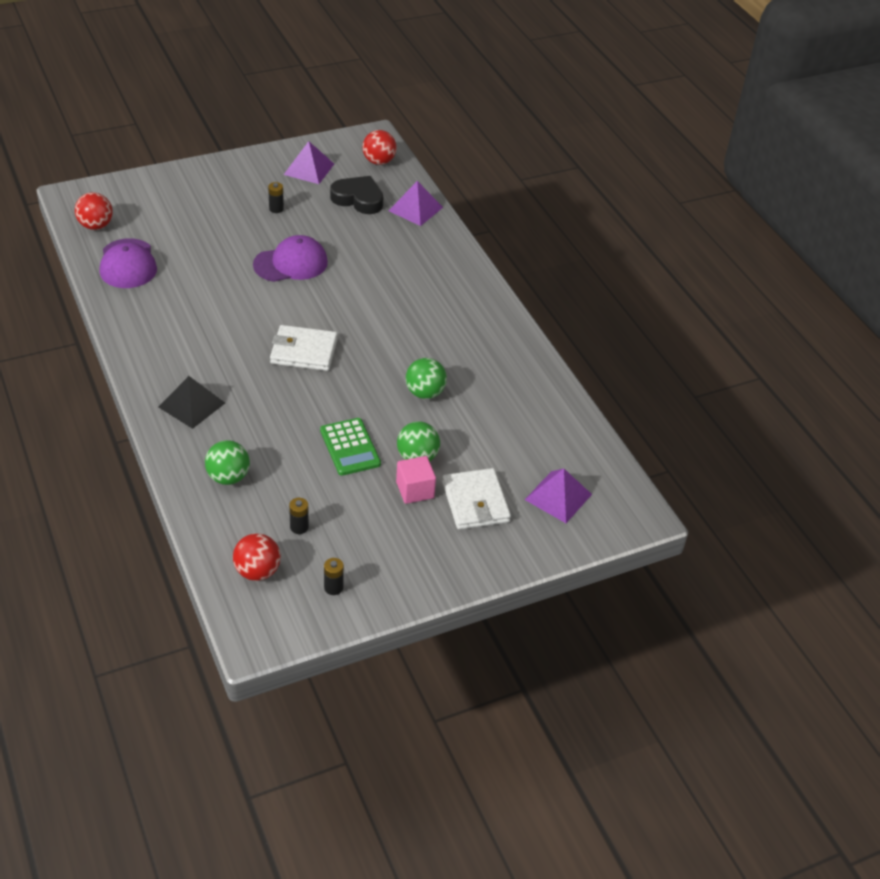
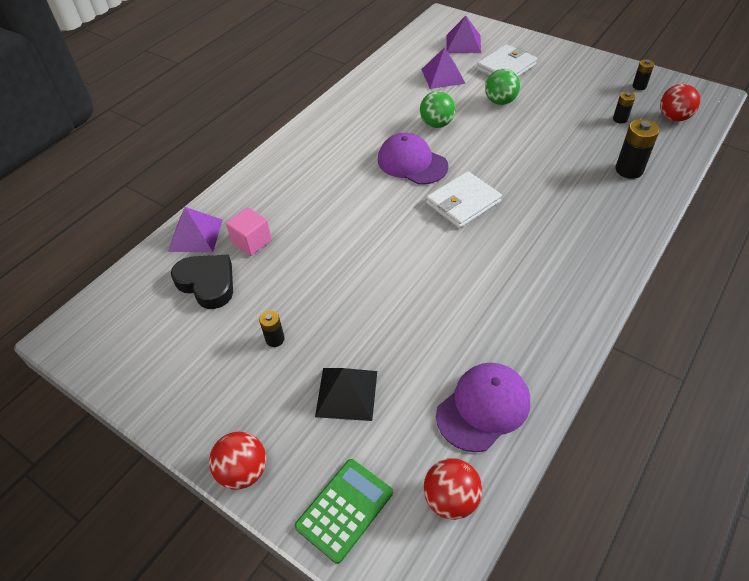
camera: 115 degrees left, 5 degrees up
black pyramid [159,376,225,429] -> black pyramid moved to [315,368,377,421]
green ball [205,440,250,485] -> black battery [615,119,659,179]
purple cap [253,235,328,282] -> purple cap moved to [378,133,448,185]
white wallet [270,325,338,371] -> white wallet turned 75 degrees clockwise [426,171,502,228]
purple pyramid [284,141,334,184] -> purple pyramid moved to [421,47,466,89]
green calculator [320,418,381,476] -> green calculator moved to [295,459,393,564]
black heart [330,176,383,214] -> black heart turned 135 degrees clockwise [171,254,233,309]
red ball [362,130,397,165] -> red ball moved to [209,432,266,489]
pink cube [396,456,436,504] -> pink cube moved to [226,207,272,256]

